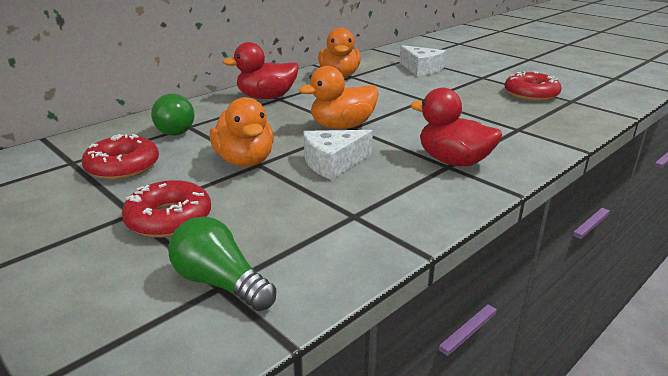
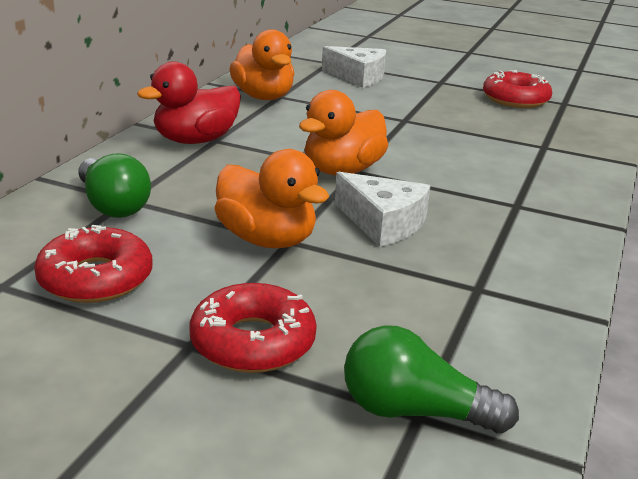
camera: 25 degrees left, 0 degrees up
white cheese [303,130,373,180] -> white cheese turned 90 degrees counterclockwise [335,172,431,247]
red duck [410,88,502,167] -> none

